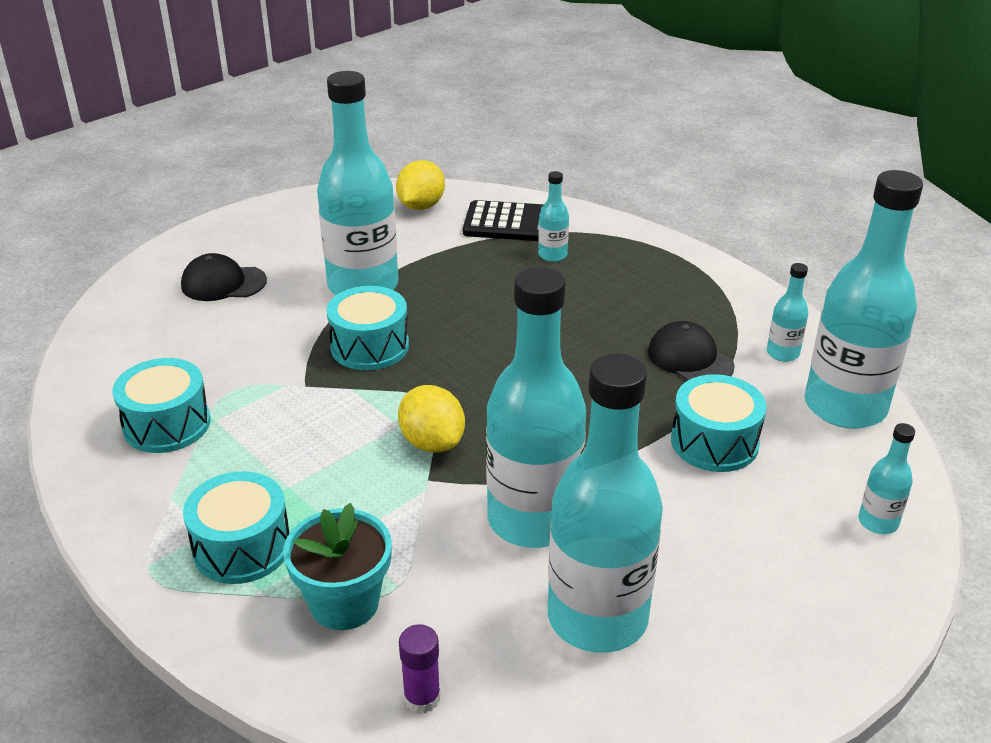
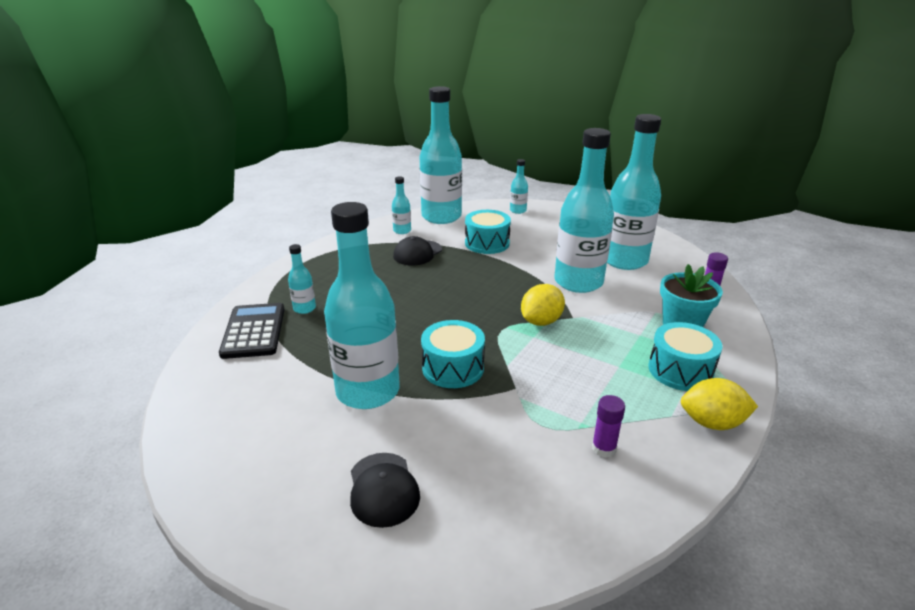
camera: 105 degrees left, 5 degrees down
turquoise drum [113,358,211,453] -> purple glue stick [592,395,625,458]
yellow lemon [396,160,445,210] -> yellow lemon moved to [681,378,758,430]

